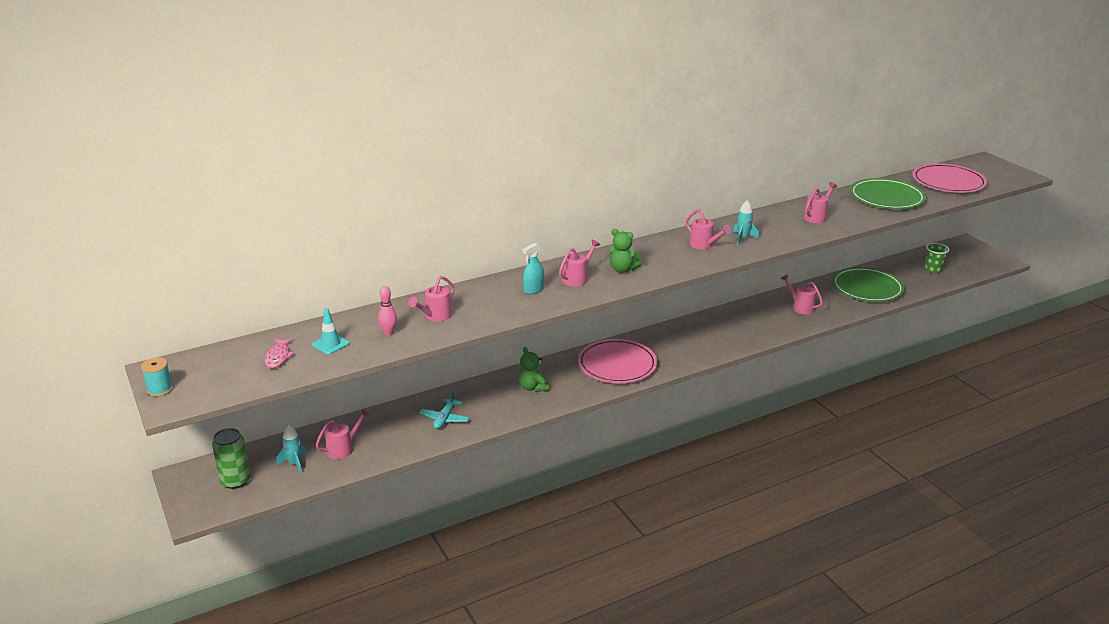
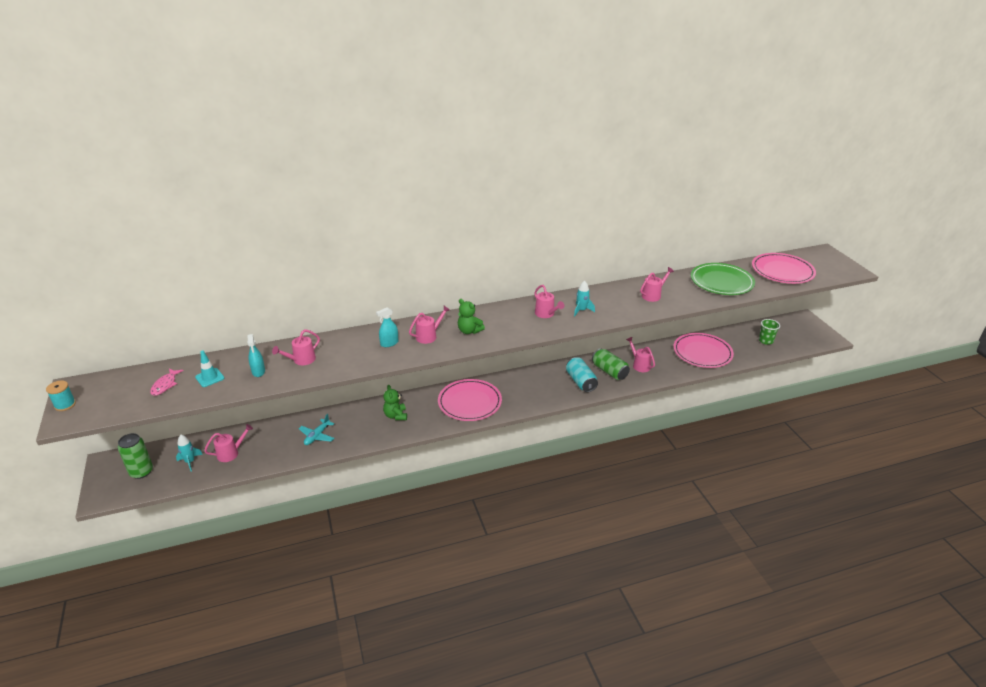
camera: 10 degrees right, 5 degrees up
pink bowling pin [378,286,397,335] -> turquoise spray bottle [247,334,265,377]
green plate [832,267,905,302] -> pink plate [673,333,734,368]
none -> turquoise can [566,357,598,392]
none -> green can [592,348,630,380]

